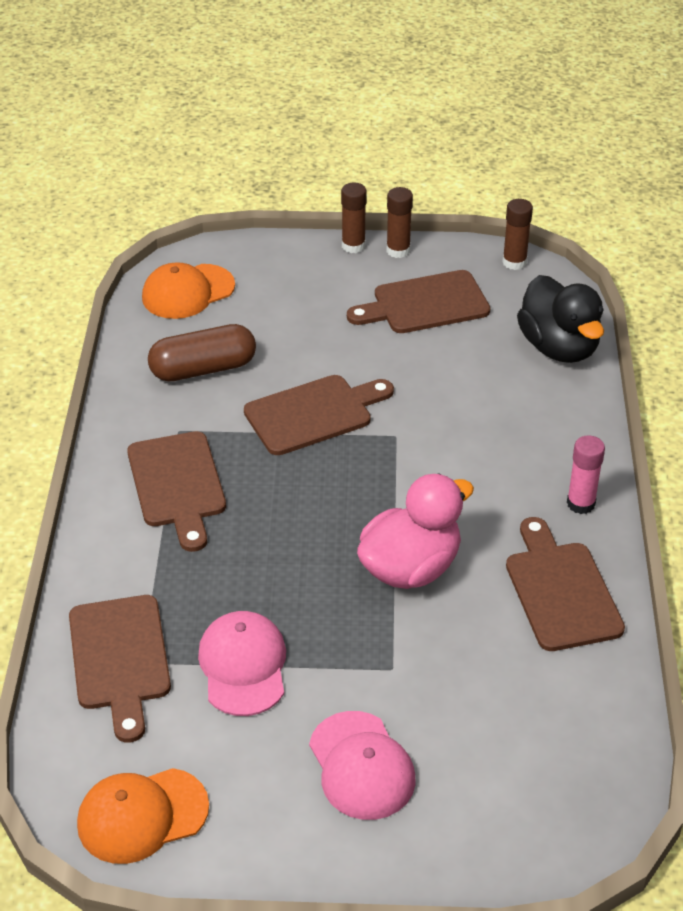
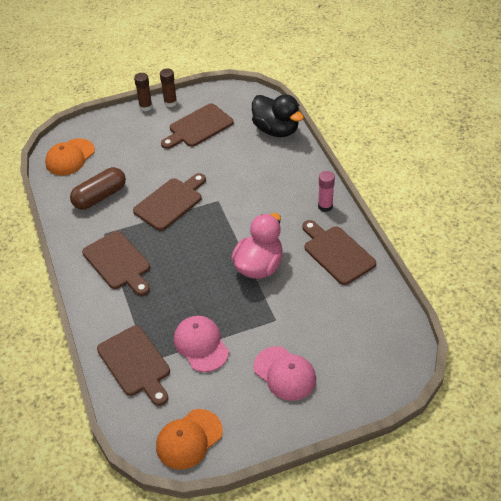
camera: 20 degrees left, 5 degrees up
brown glue stick [502,199,533,270] -> none

